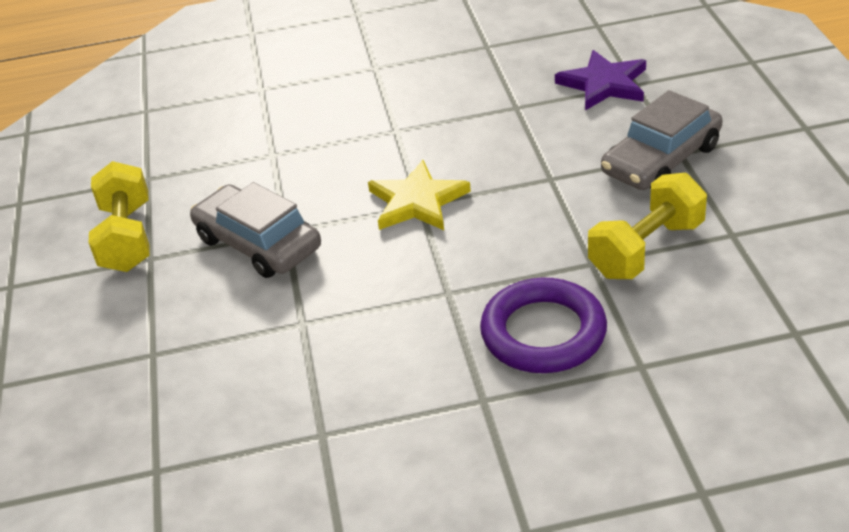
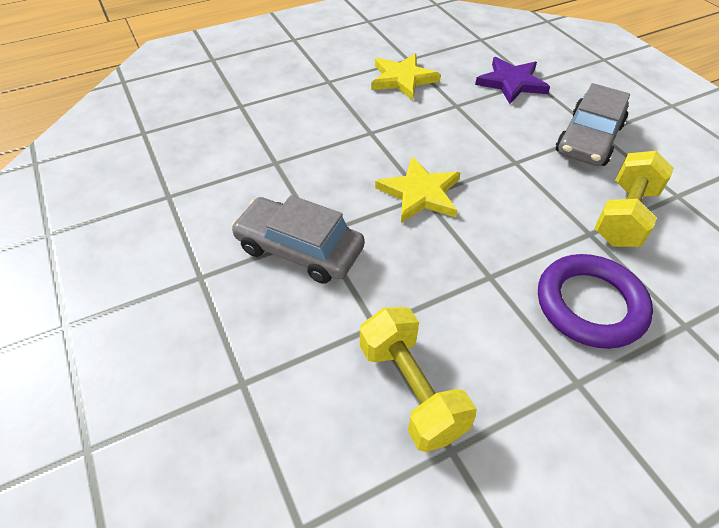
camera: 20 degrees left, 10 degrees up
yellow dumbbell [89,161,150,272] -> yellow dumbbell moved to [360,307,477,452]
none -> yellow star [371,54,441,100]

